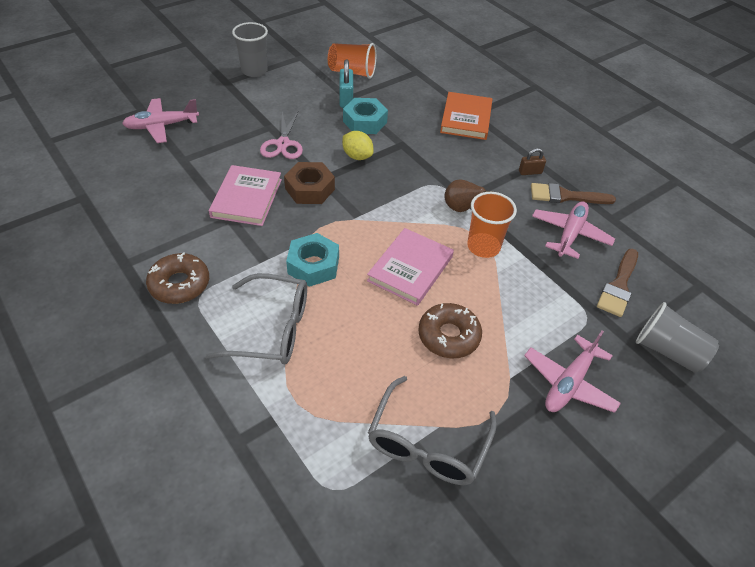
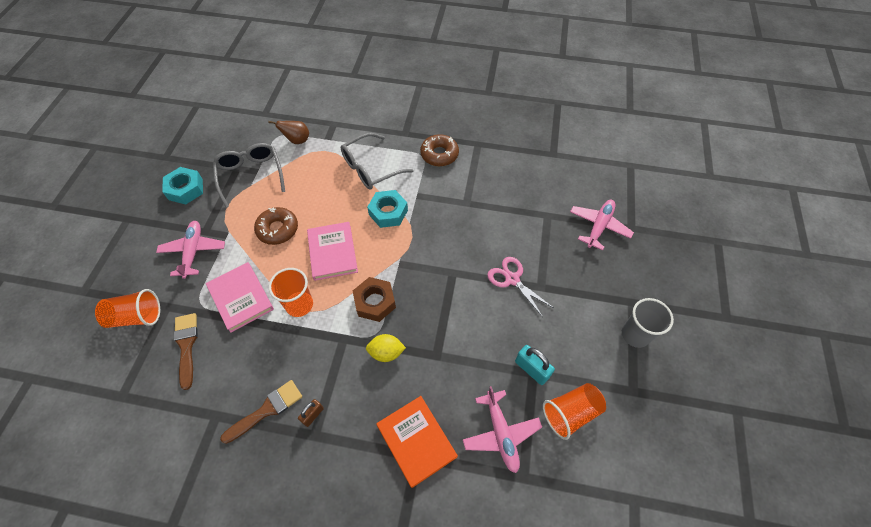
camera: 140 degrees right, 10 degrees up
pink book [209,165,282,226] -> pink book moved to [206,262,274,333]
brown nut [284,162,335,204] -> brown nut moved to [353,277,396,322]
yellow lemon [342,131,373,160] -> yellow lemon moved to [366,334,406,362]
turquoise nut [343,98,388,134] -> turquoise nut moved to [162,167,203,204]
brown pear [444,179,494,212] -> brown pear moved to [268,121,309,144]
pink plane [532,201,615,259] -> pink plane moved to [463,386,542,473]
grey cup [636,302,719,373] -> orange cup [95,289,160,328]

